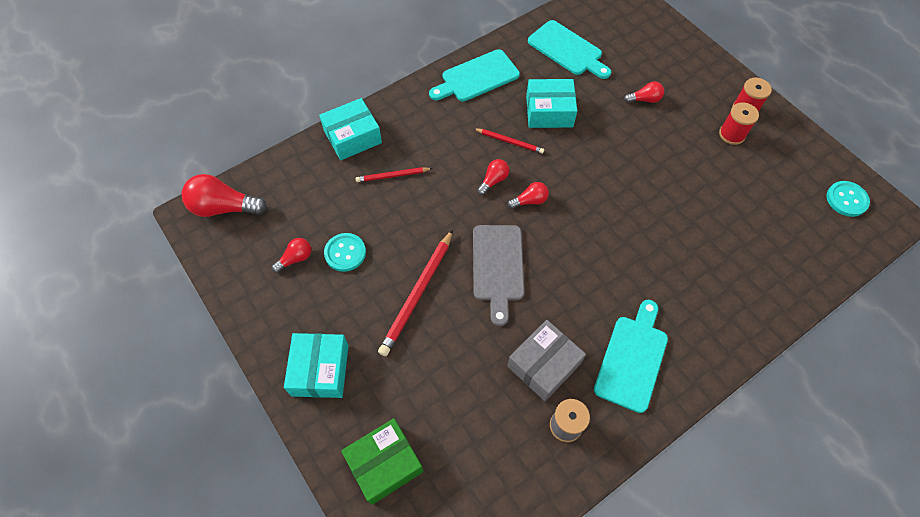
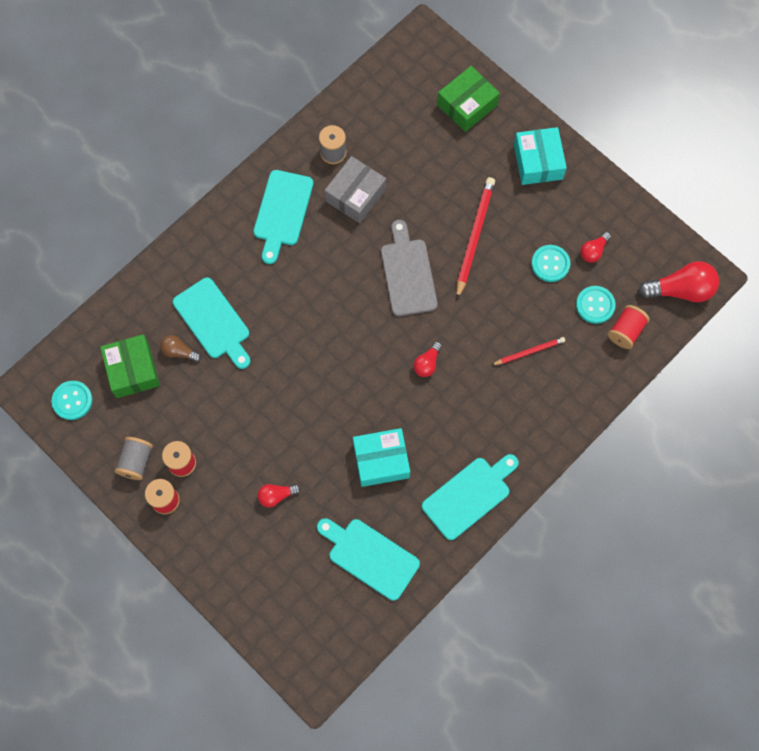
camera: 170 degrees right, 10 degrees up
turquoise box [319,98,382,160] -> none
red pencil [473,128,544,154] -> none
red light bulb [508,182,549,209] -> none
none -> green box [100,334,160,398]
none -> grey spool [115,437,153,480]
none -> brown light bulb [160,335,201,362]
none -> turquoise cutting board [173,278,250,369]
none -> turquoise button [576,286,616,324]
none -> red spool [608,305,650,349]

